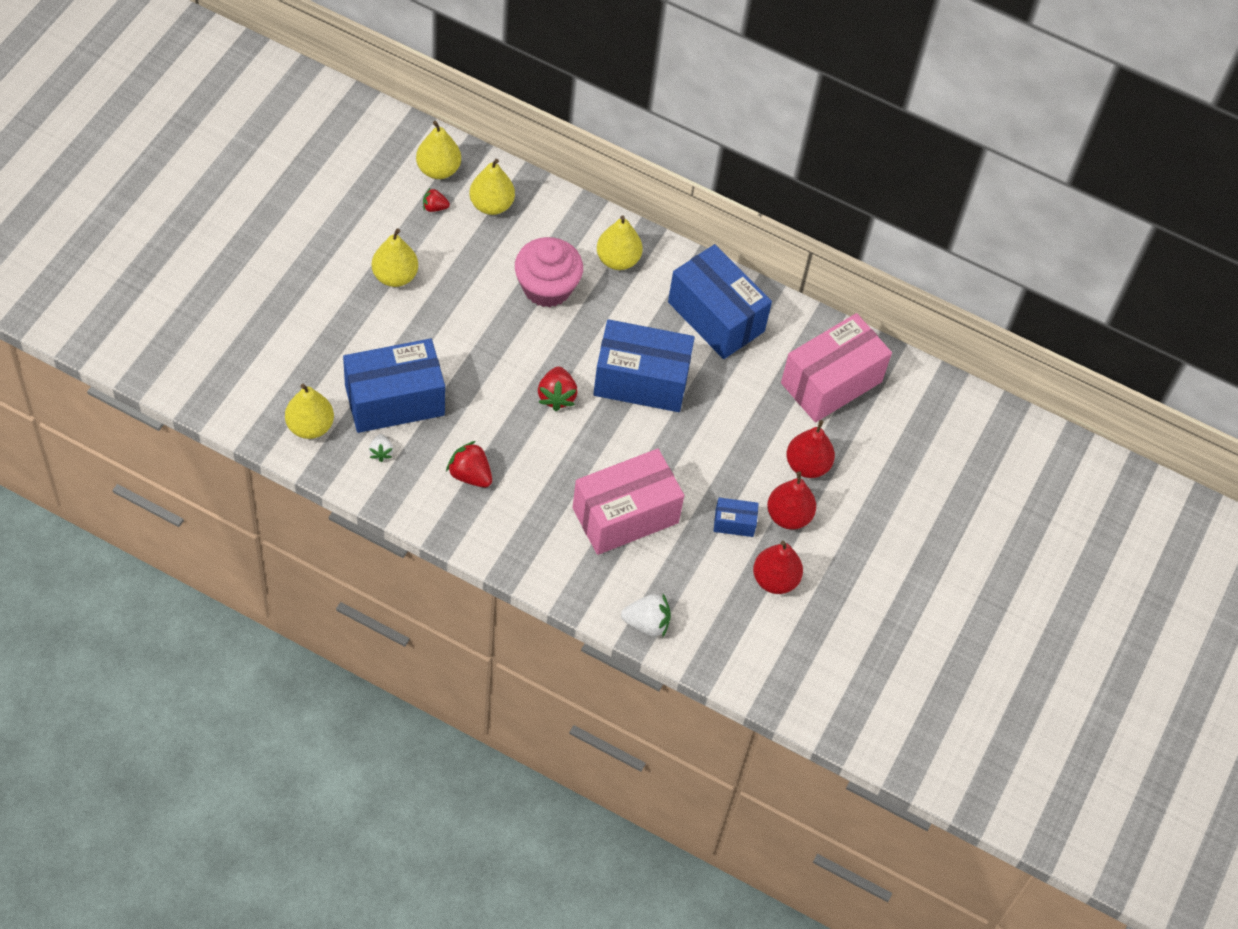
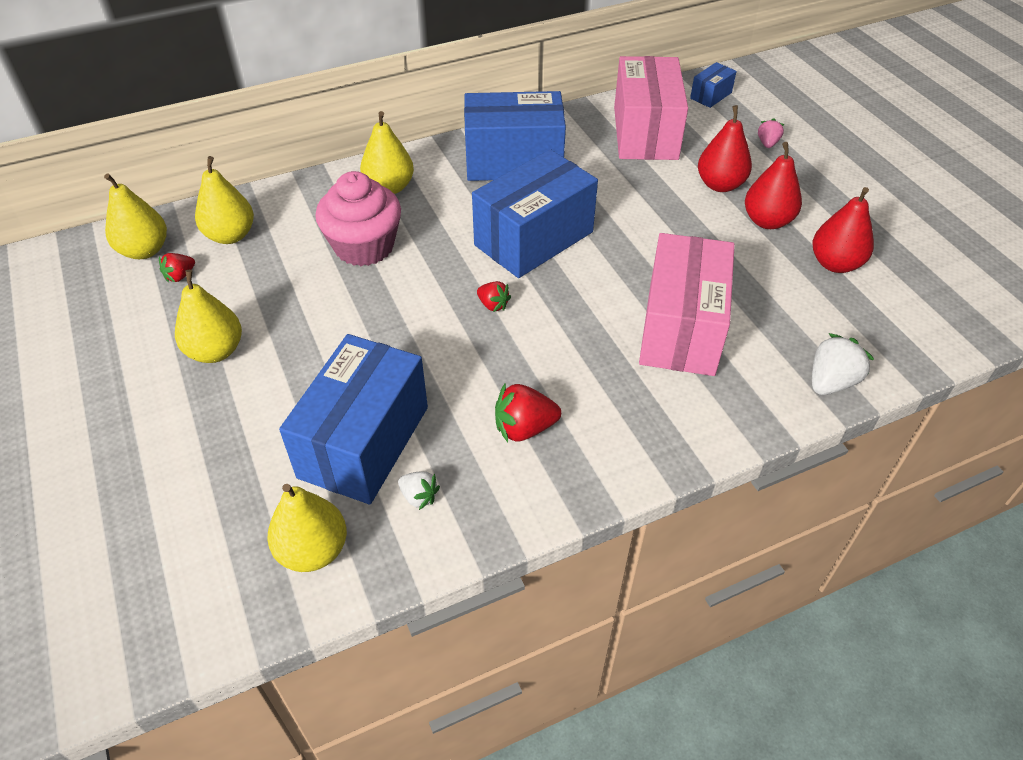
camera: 45 degrees left, 10 degrees down
red strawberry [538,366,578,411] -> red strawberry [477,281,511,312], size x0.61
blue box [714,498,759,537] -> blue box moved to [690,62,737,108]
none -> pink strawberry [758,118,784,148]

